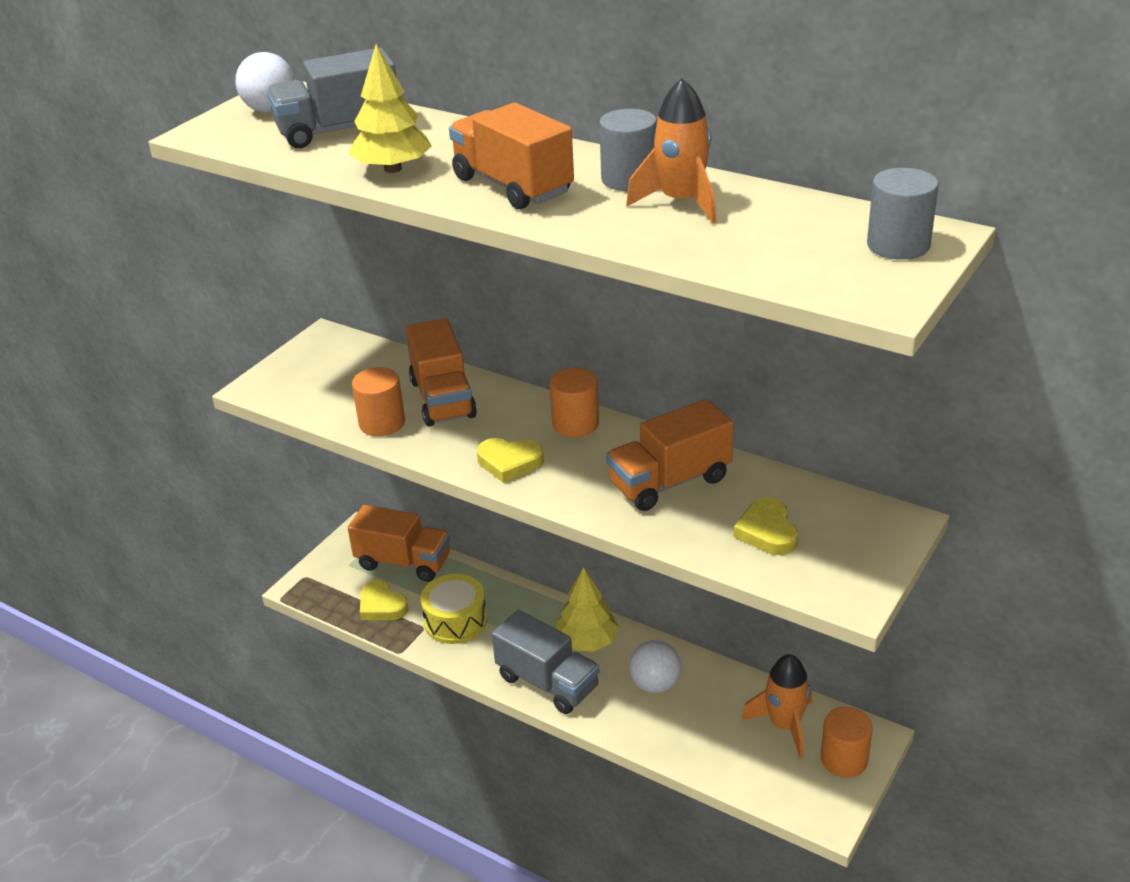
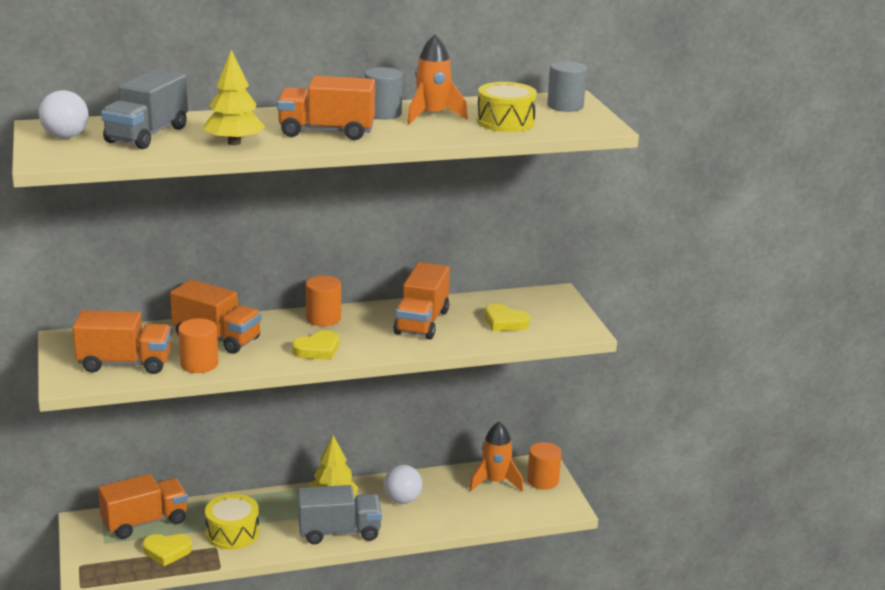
camera: 50 degrees left, 10 degrees down
none -> orange truck [73,310,172,374]
none -> yellow drum [477,82,537,132]

